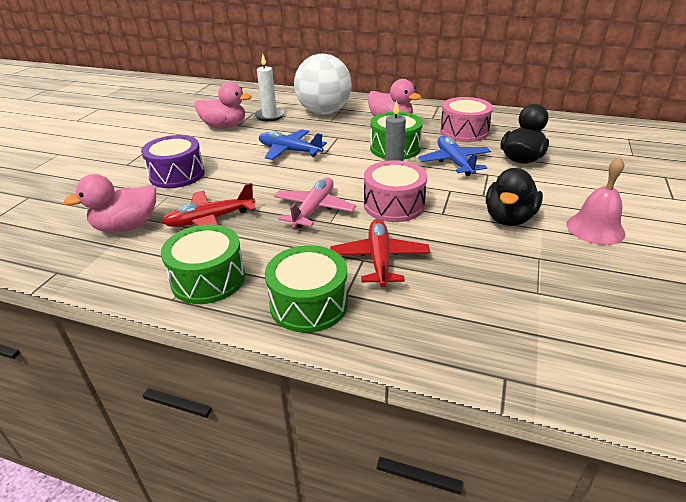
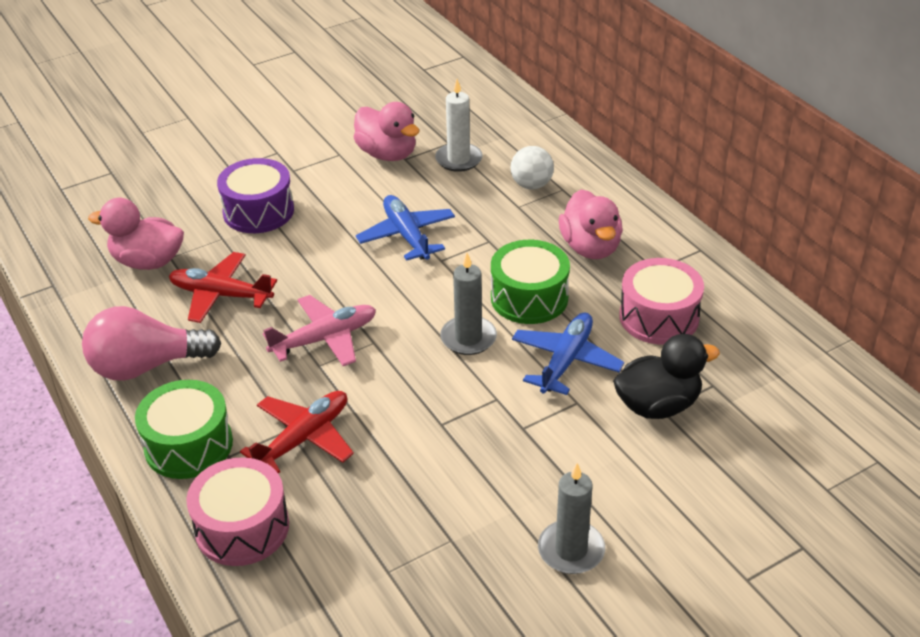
camera: 40 degrees right, 5 degrees up
green drum [161,224,245,304] -> pink light bulb [82,306,221,381]
white ball [294,54,352,114] -> white ball [511,146,554,190], size x0.48
pink drum [364,160,427,222] -> pink drum moved to [186,457,289,566]
black duck [486,168,543,226] -> none
pink bell [566,157,625,245] -> grey candle [538,463,605,574]

